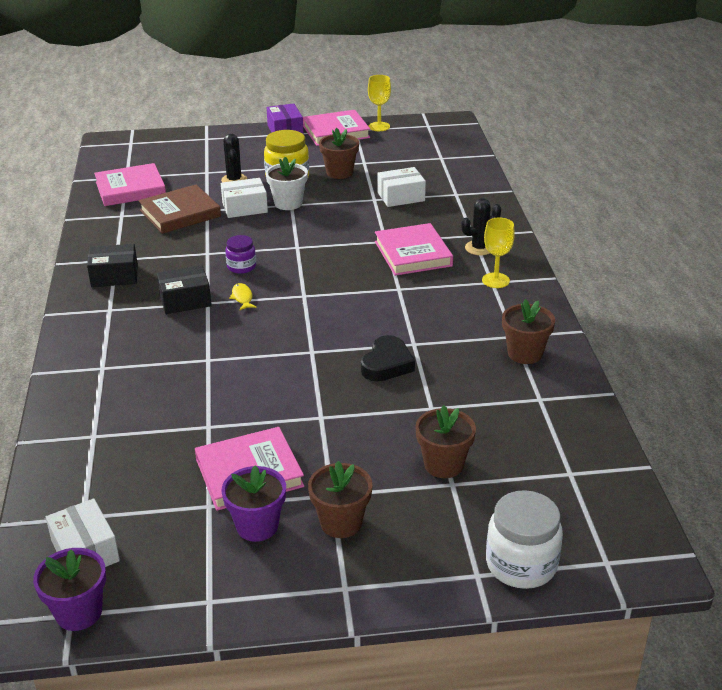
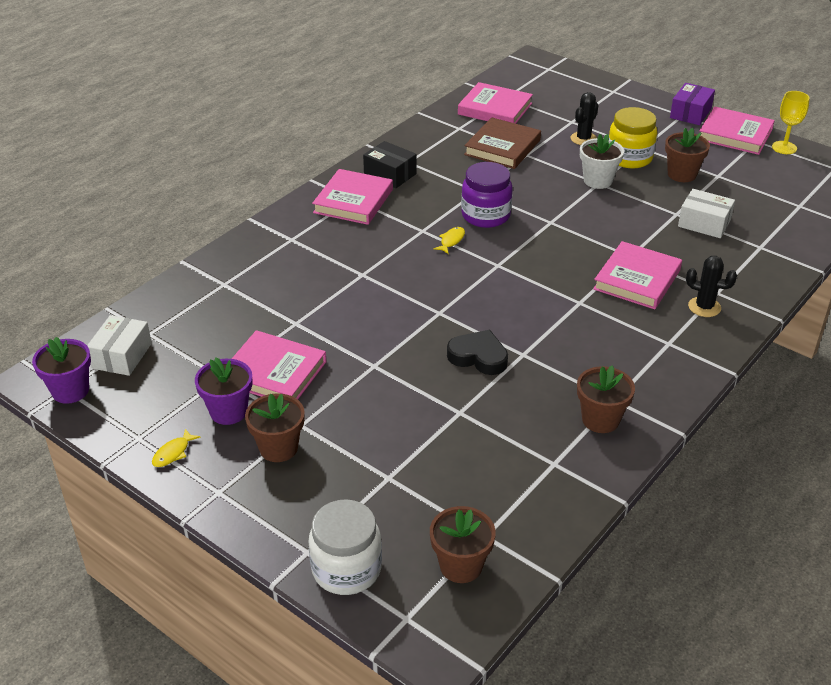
camera: 45 degrees right, 5 degrees up
brown book [138,185,221,234] -> brown book turned 75 degrees counterclockwise [464,118,541,169]
black box [157,265,212,314] -> none
white box [221,178,268,218] -> none
purple jar [225,235,256,274] -> purple jar [461,162,513,228], size x1.71
black heart [361,335,415,382] -> black heart turned 135 degrees counterclockwise [447,330,508,375]
brown flower pot [415,405,476,478] -> brown flower pot moved to [430,506,496,583]
yellow goblet [482,217,515,288] -> none
none -> yellow fish [152,429,201,467]
none -> pink book [312,169,393,225]

